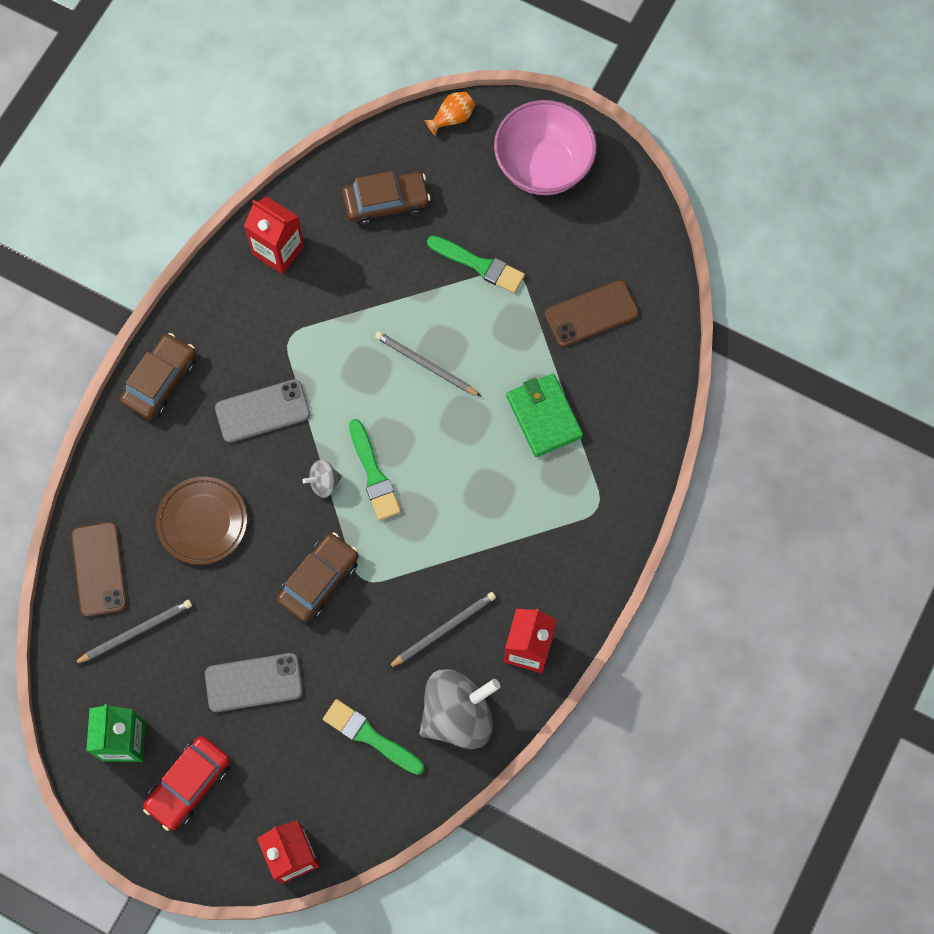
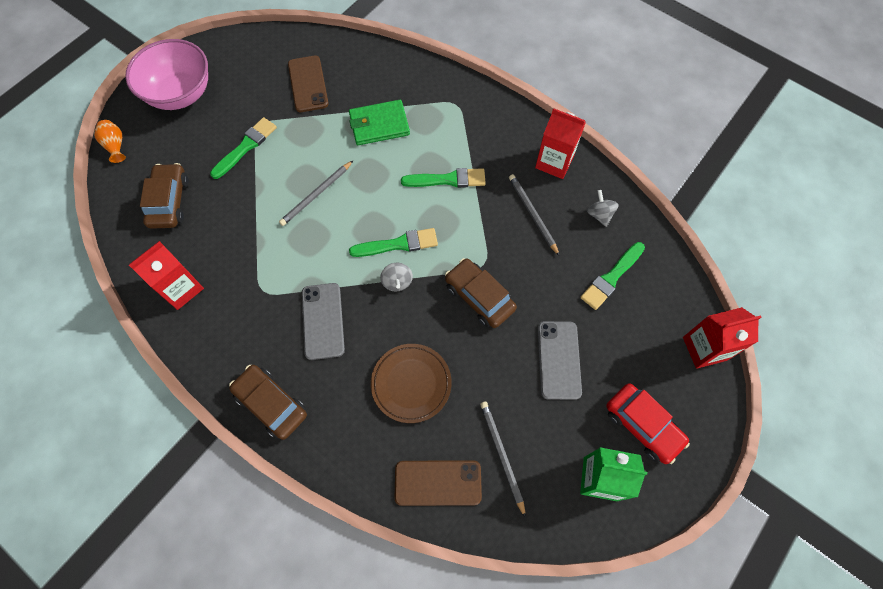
camera: 80 degrees left, 5 degrees down
grey spinning top [419,669,500,749] -> grey spinning top [587,190,619,227], size x0.46
none -> green brush [401,168,486,188]

